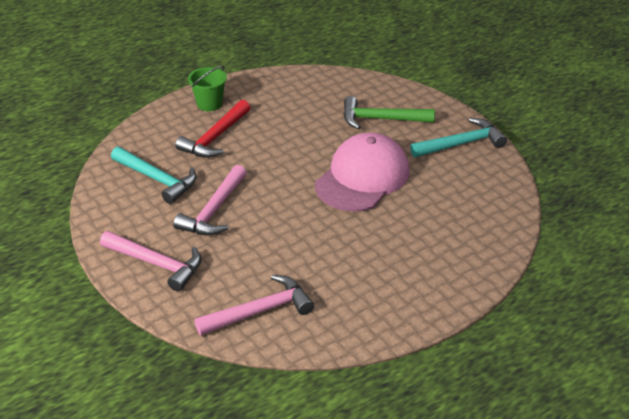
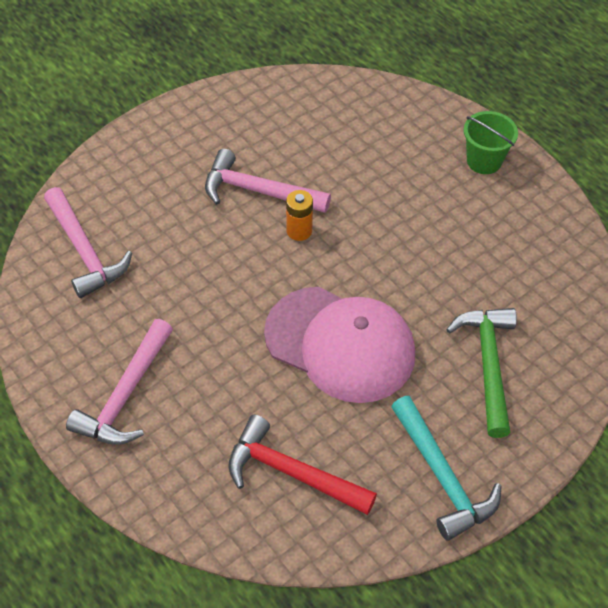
camera: 85 degrees right, 15 degrees up
pink hammer [100,231,202,292] -> pink hammer moved to [66,319,173,445]
turquoise hammer [111,147,197,204] -> none
red hammer [175,100,250,158] -> red hammer moved to [228,415,377,515]
none -> orange battery [286,190,313,241]

